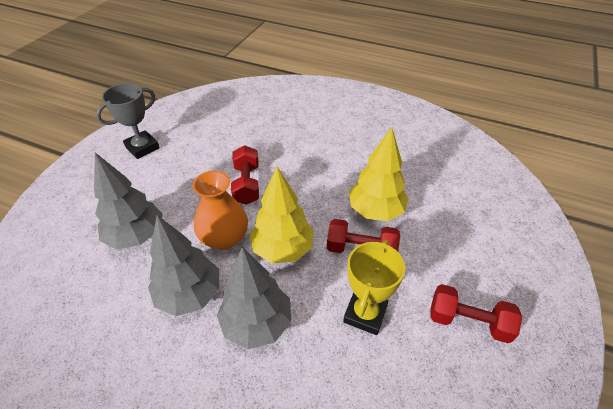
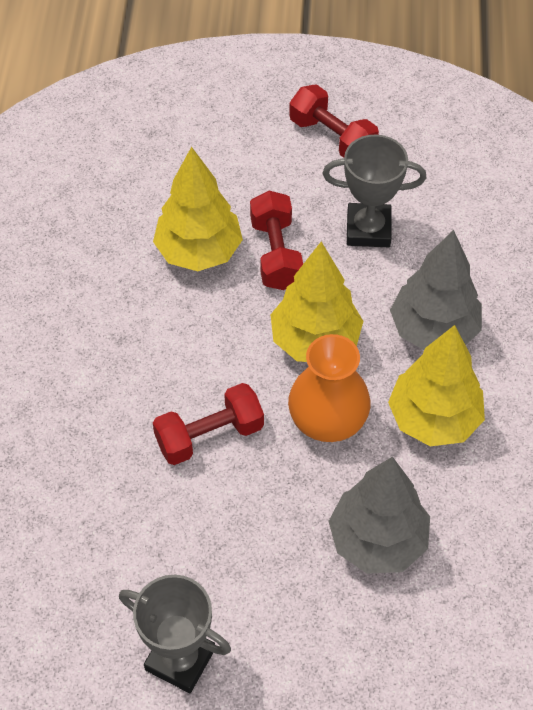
camera: 110 degrees left, 10 degrees up
grey tree [148,215,219,316] -> yellow tree [388,325,485,446]
yellow trophy [343,240,405,335] -> grey trophy [323,134,426,247]
red dumbbell [430,284,522,343] -> red dumbbell turned 45 degrees counterclockwise [289,84,379,158]

